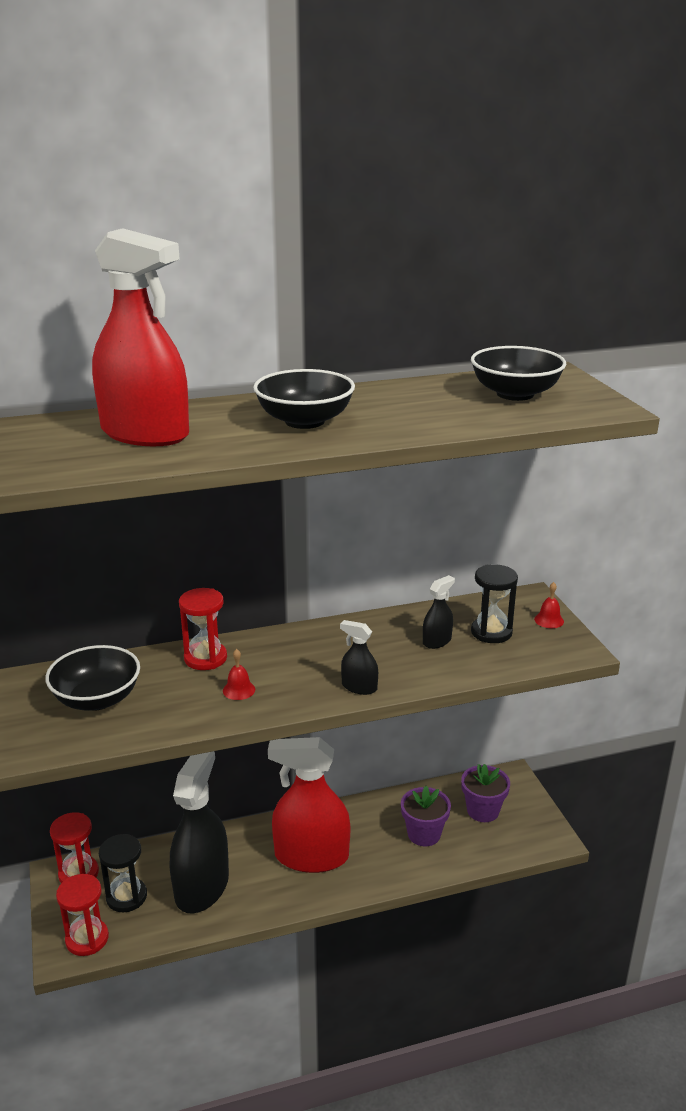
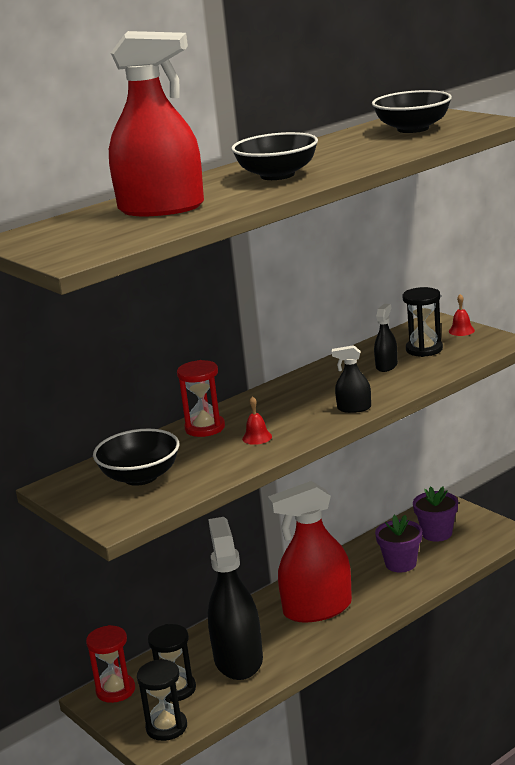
camera: 20 degrees left, 5 degrees down
red hourglass [56,874,109,956] -> black hourglass [137,659,187,741]

